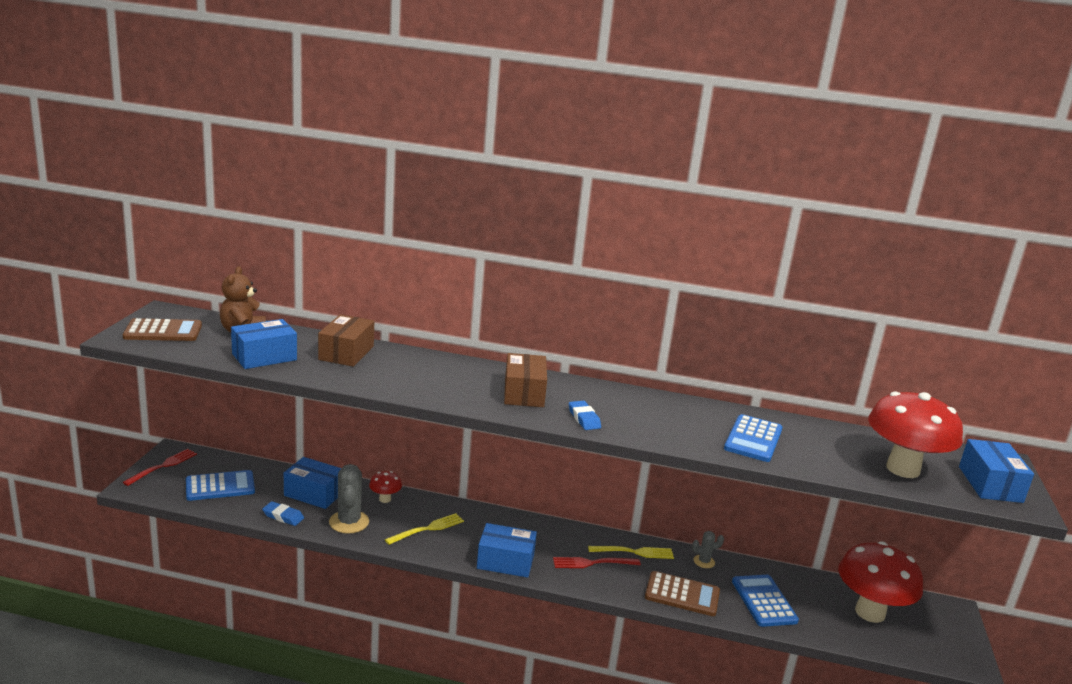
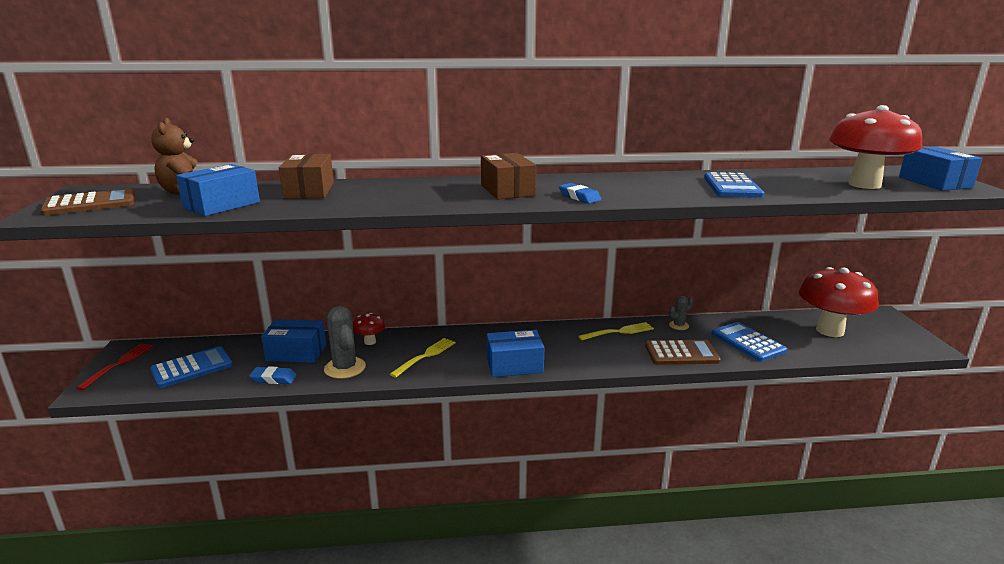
camera: 15 degrees left, 0 degrees up
red fork [553,557,641,568] -> none

